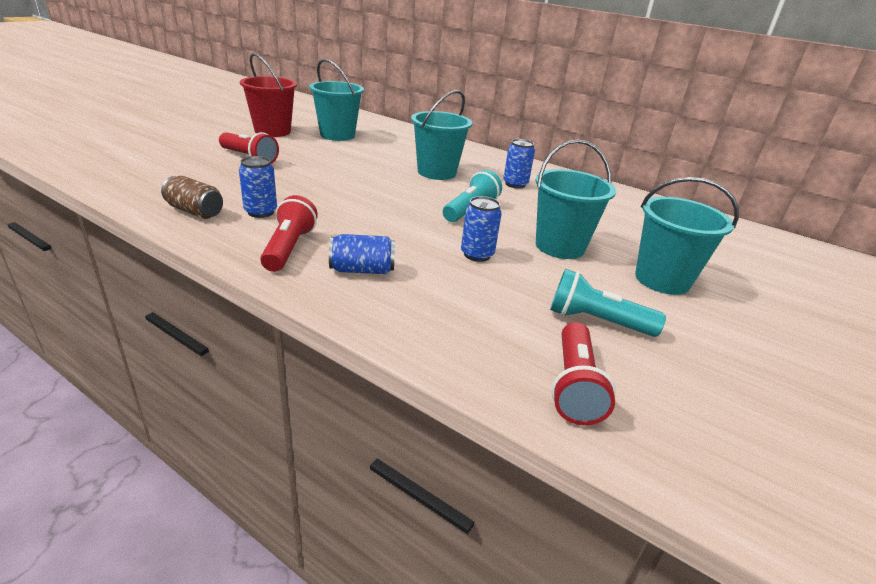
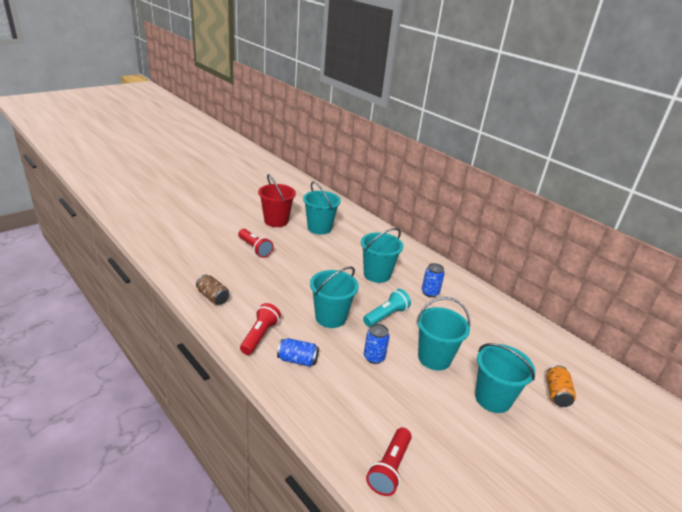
camera: 15 degrees right, 0 degrees up
blue can [239,156,277,218] -> none
turquoise flashlight [550,269,666,337] -> none
none -> turquoise bucket [310,266,359,328]
none -> orange can [546,365,576,407]

